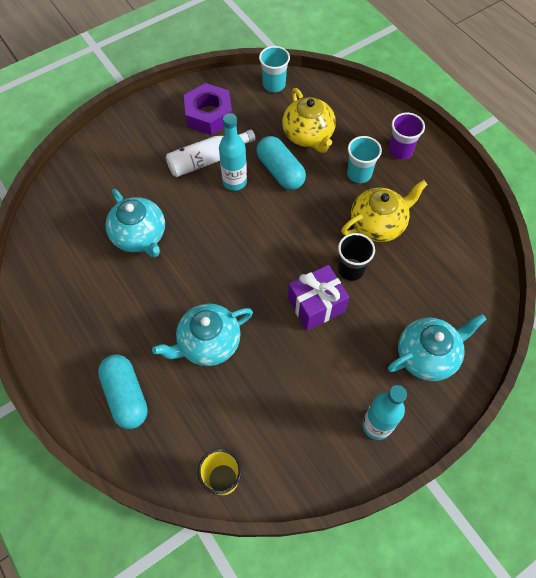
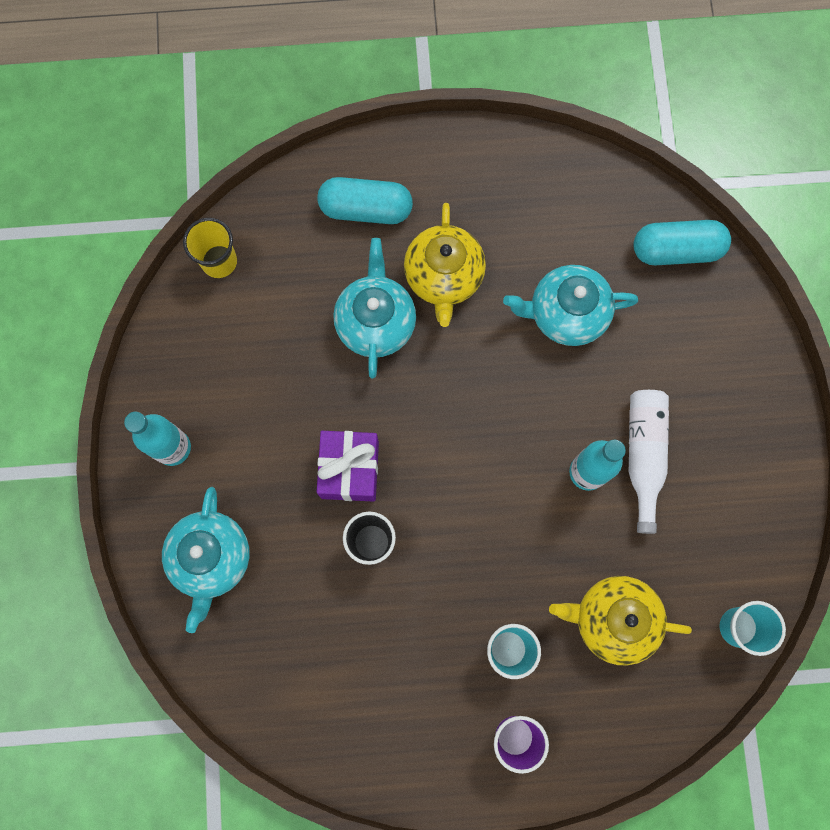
camera: 120 degrees right, 15 degrees up
purple nut [184,83,232,135] -> none
turquoise capsule [257,136,306,190] -> turquoise capsule moved to [633,220,731,265]
yellow teapot [341,180,428,242] -> yellow teapot moved to [404,203,486,327]

